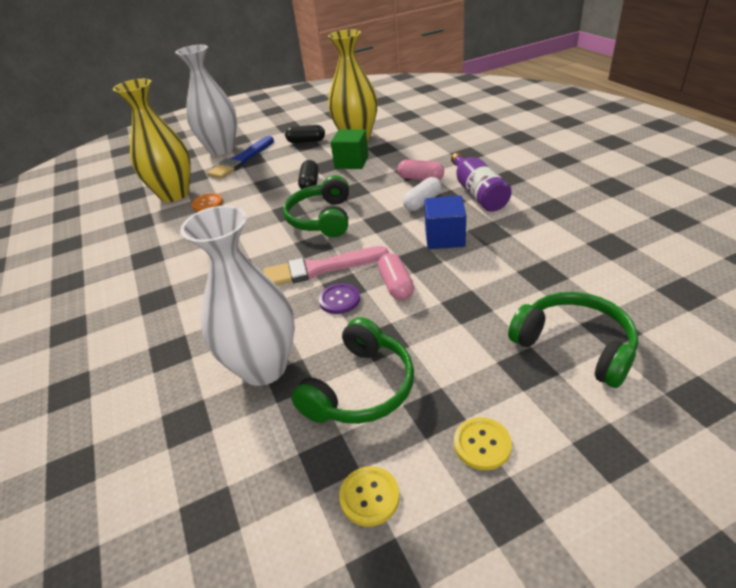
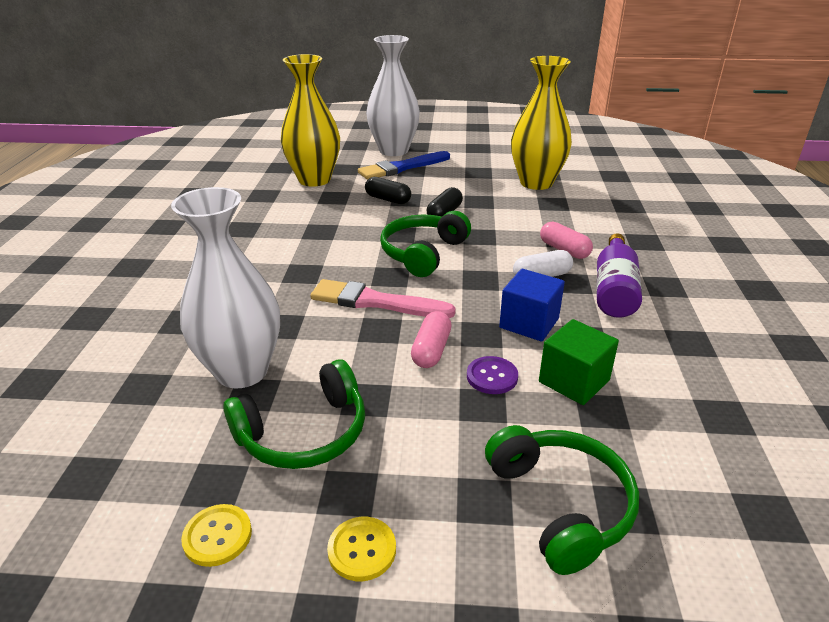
camera: 25 degrees right, 5 degrees down
orange button [191,193,223,212] -> none
black capsule [285,125,325,143] -> black capsule moved to [365,177,411,204]
purple button [319,283,360,314] -> purple button moved to [467,356,518,394]
green cube [331,129,369,169] -> green cube moved to [539,319,619,405]

